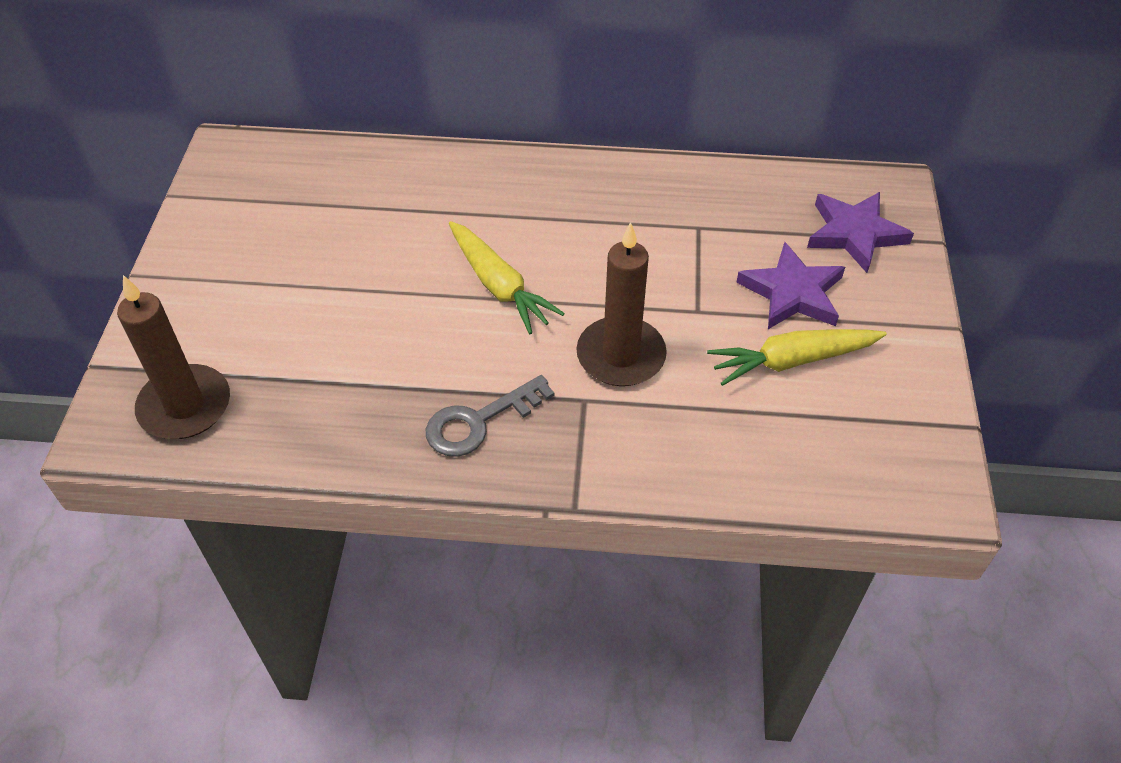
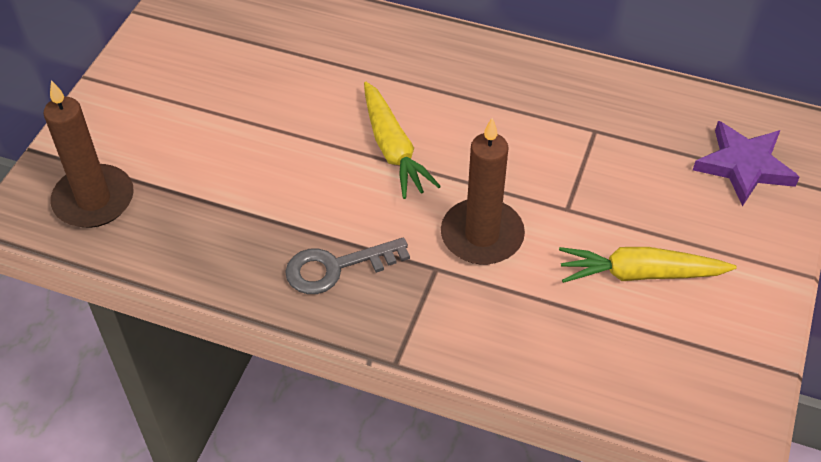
camera: 15 degrees right, 0 degrees up
purple star [736,242,845,329] -> none

